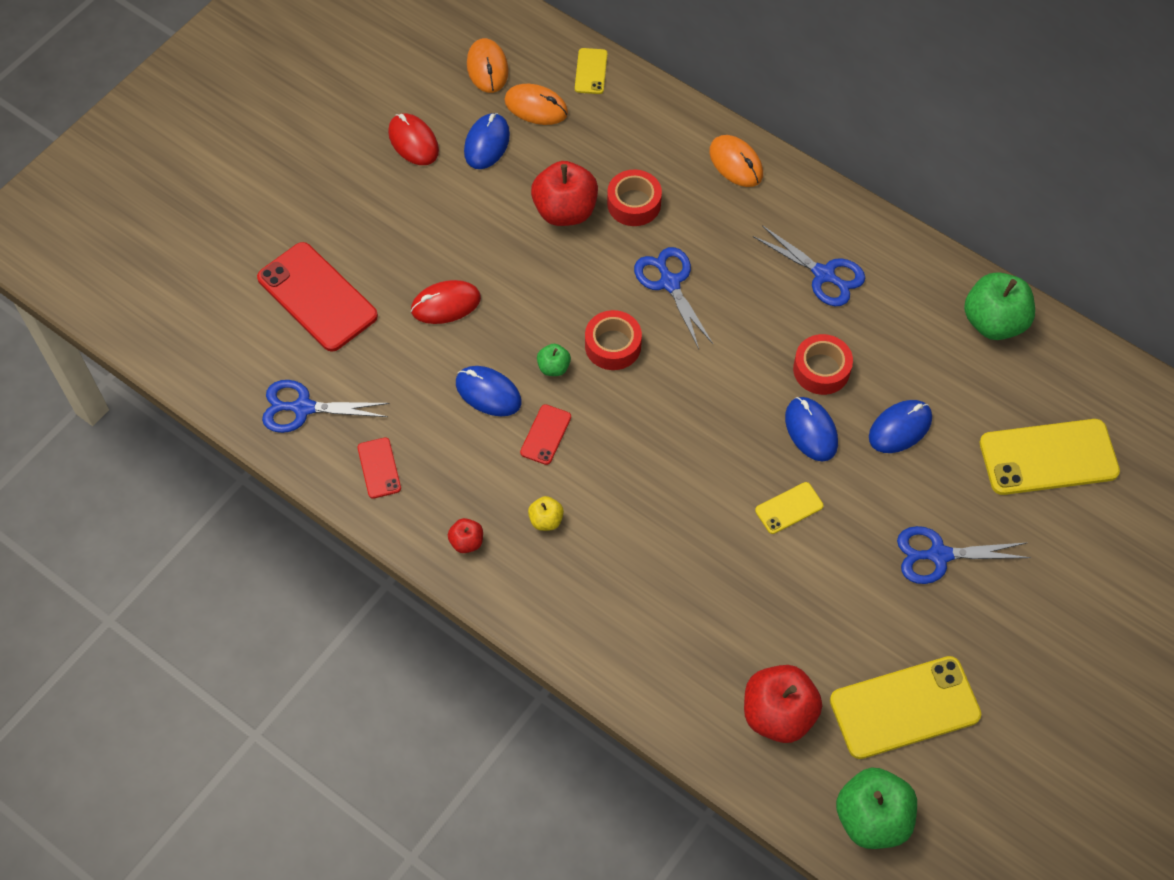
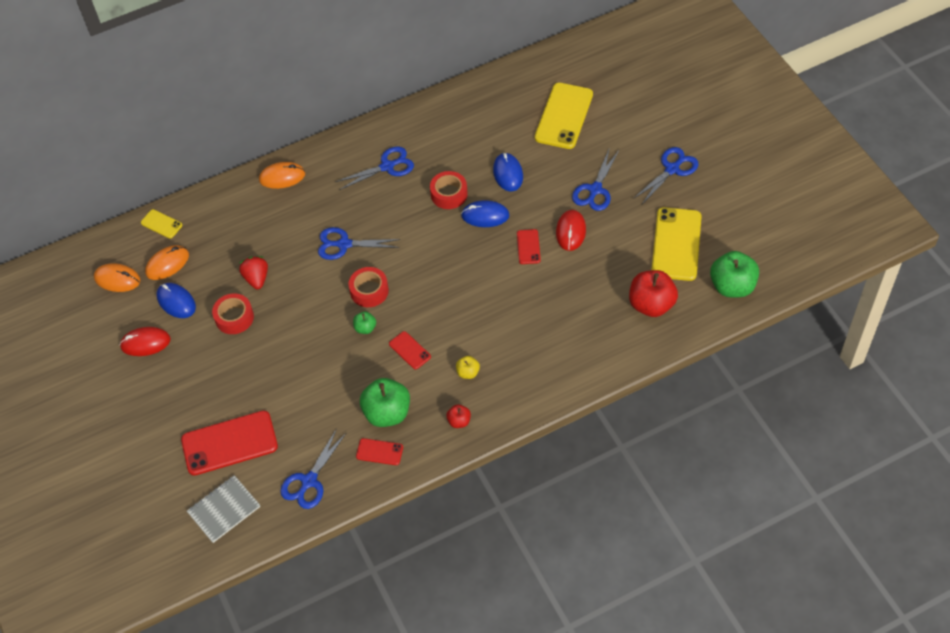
camera: 60 degrees left, 5 degrees down
red mouse [411,280,481,324] -> red mouse moved to [556,210,586,251]
blue mouse [456,366,521,416] -> none
red apple [531,161,598,226] -> red strawberry [239,256,268,289]
red tape [607,170,662,226] -> red tape moved to [212,293,254,334]
yellow phone [755,482,823,534] -> red phone [517,229,541,264]
green apple [964,272,1035,340] -> green apple moved to [360,378,410,427]
none -> grey notebook [187,475,260,543]
none -> blue scissors [633,147,699,204]

